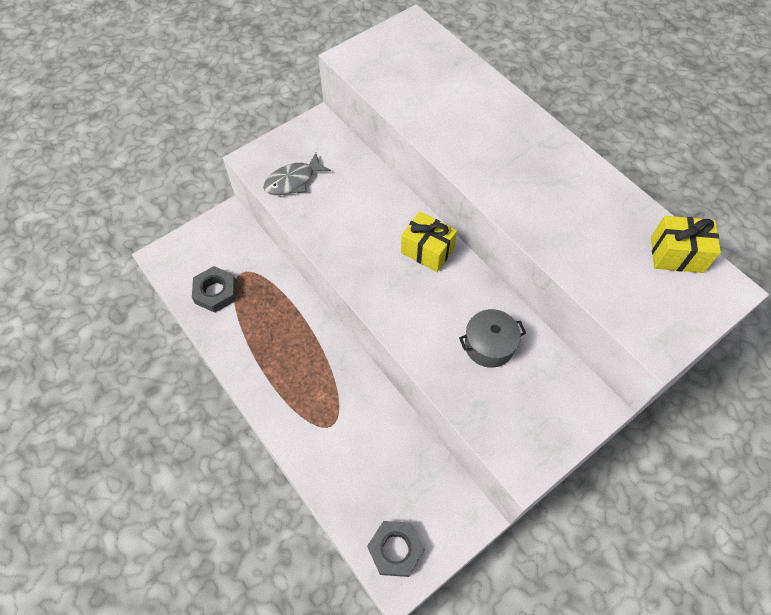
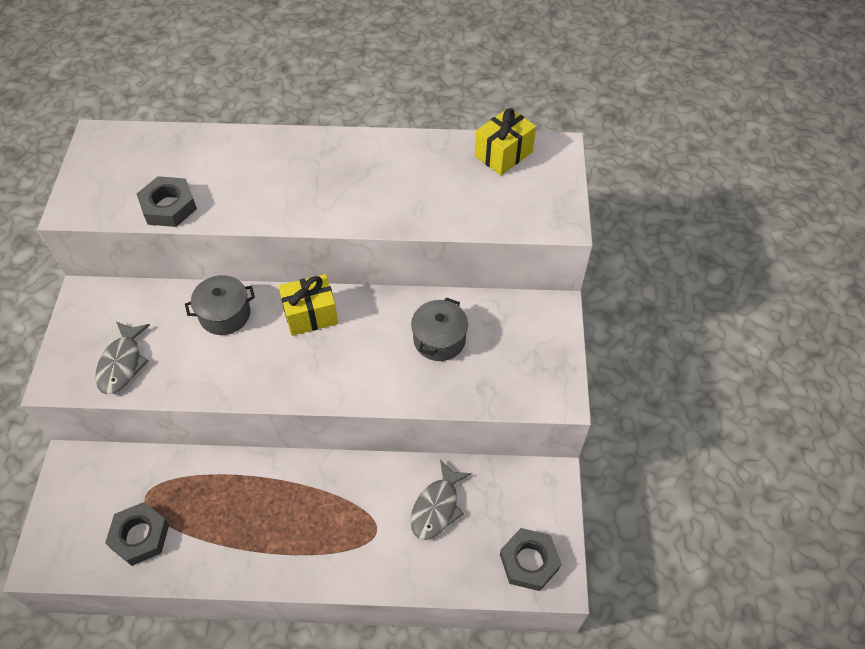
camera: 50 degrees left, 5 degrees down
none -> grey nut [137,176,197,227]
none -> grey pot [185,275,255,335]
none -> grey fish [411,460,471,540]

